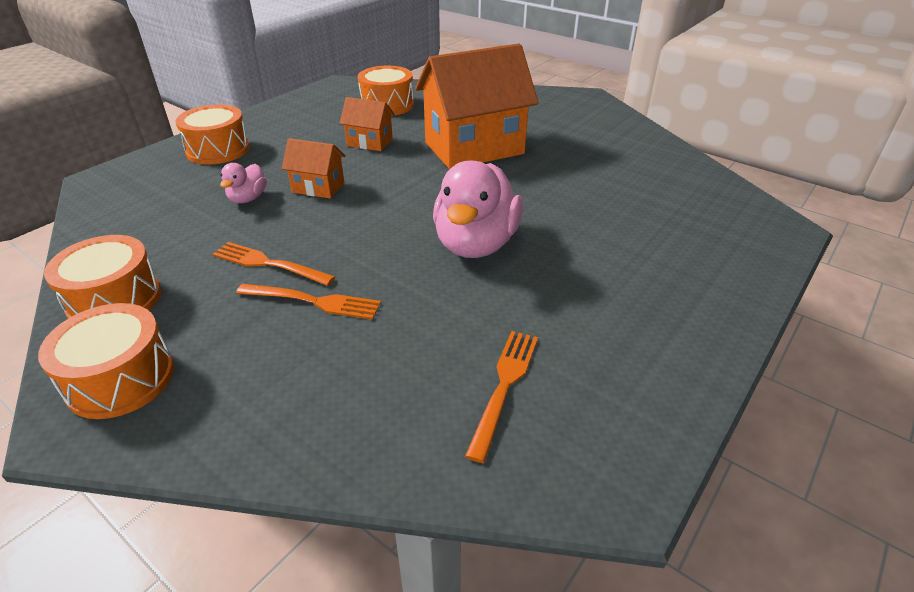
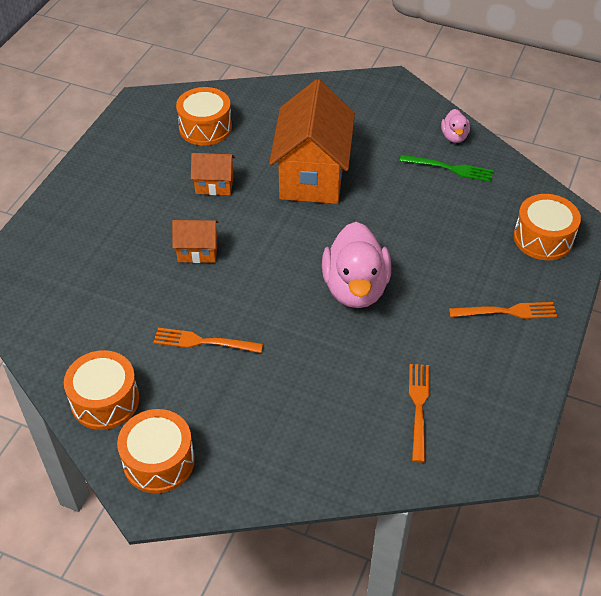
camera: 15 degrees left, 10 degrees up
orange drum [176,104,250,164] -> orange drum moved to [514,194,581,260]
pink duck [220,163,267,203] -> pink duck moved to [441,109,470,143]
orange fork [236,284,381,320] -> orange fork moved to [449,302,557,319]
orange house [415,43,538,169] -> orange house turned 45 degrees counterclockwise [269,79,355,204]
none -> green fork [400,155,493,182]

